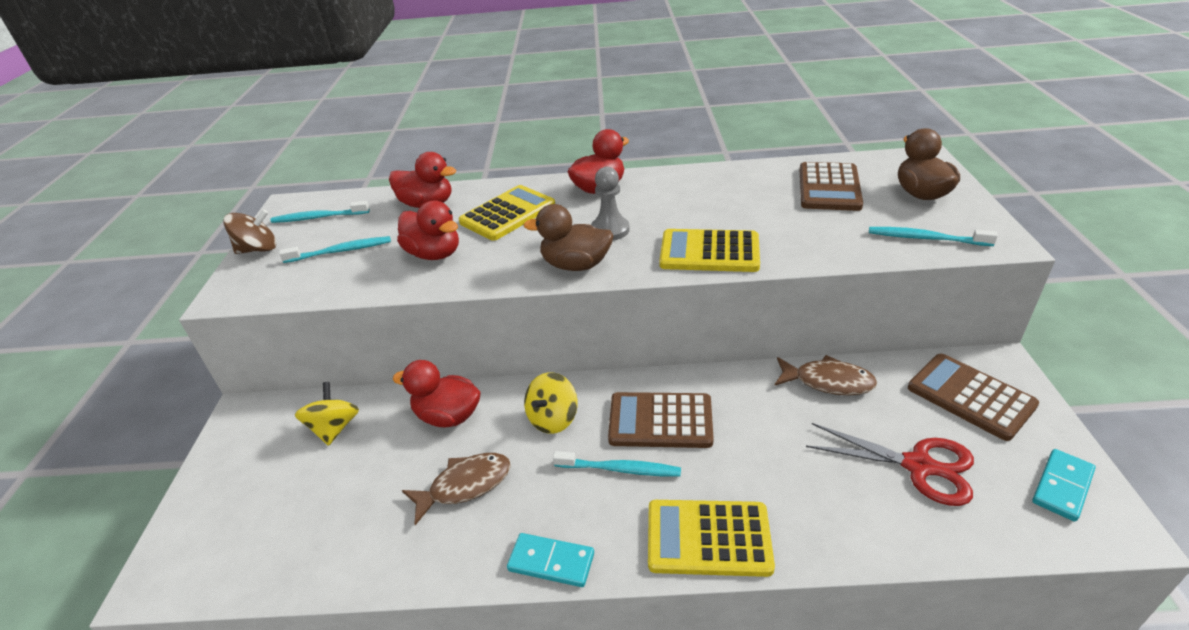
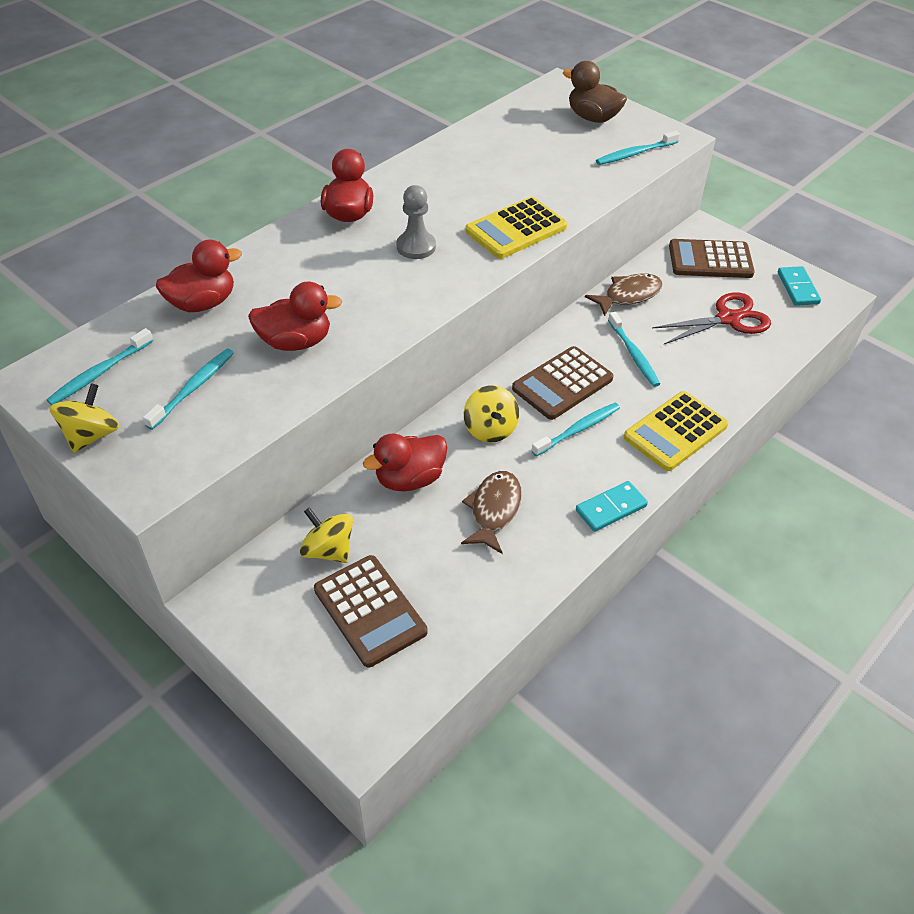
camera: 50 degrees left, 10 degrees up
brown spinning top [223,209,277,254] -> yellow spinning top [49,383,119,453]
yellow calculator [459,185,555,241] -> none
brown duck [524,204,613,271] -> none
brown calculator [800,162,863,211] -> brown calculator moved to [314,555,427,667]
none -> turquoise toothbrush [608,312,660,387]

